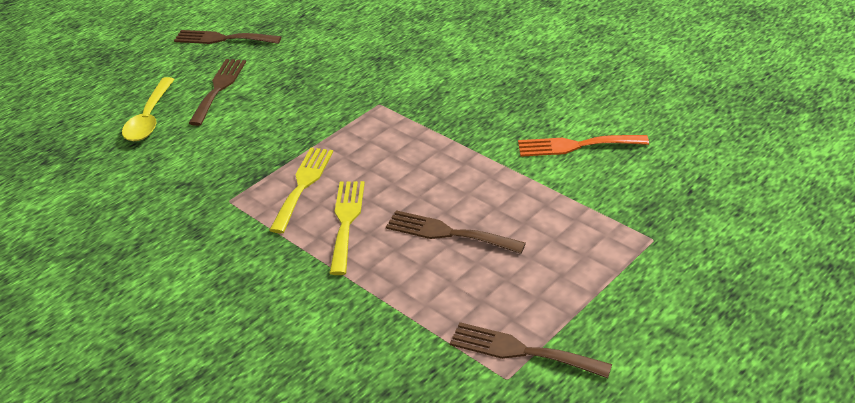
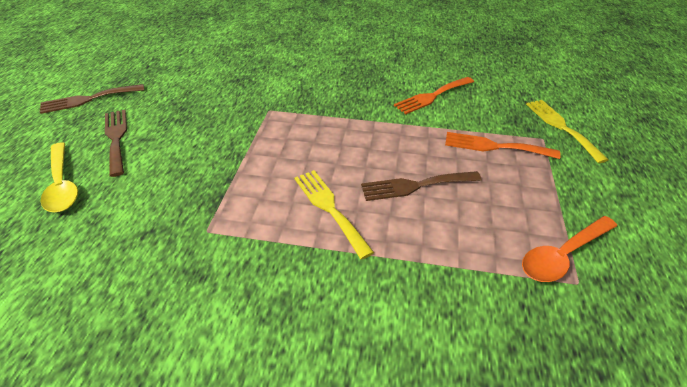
camera: 35 degrees left, 5 degrees up
yellow fork [269,148,333,233] -> yellow fork moved to [526,100,608,163]
brown fork [450,322,612,378] -> orange spoon [522,216,617,282]
none -> orange fork [445,132,561,159]

